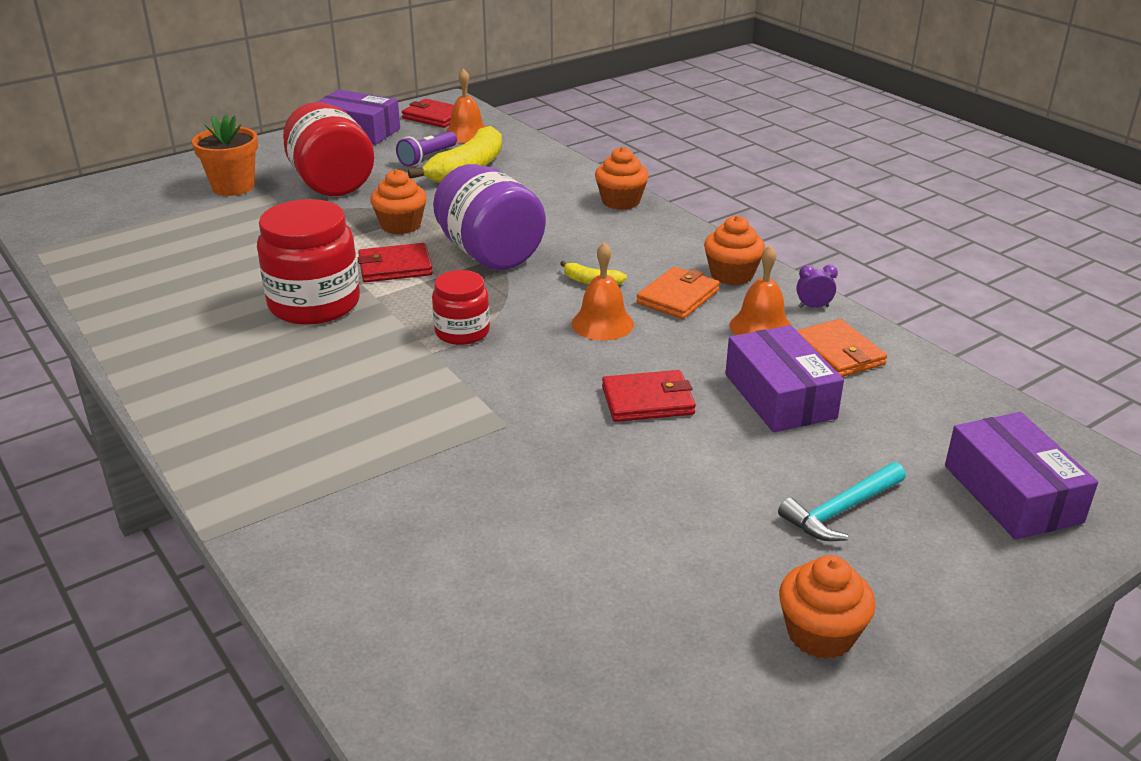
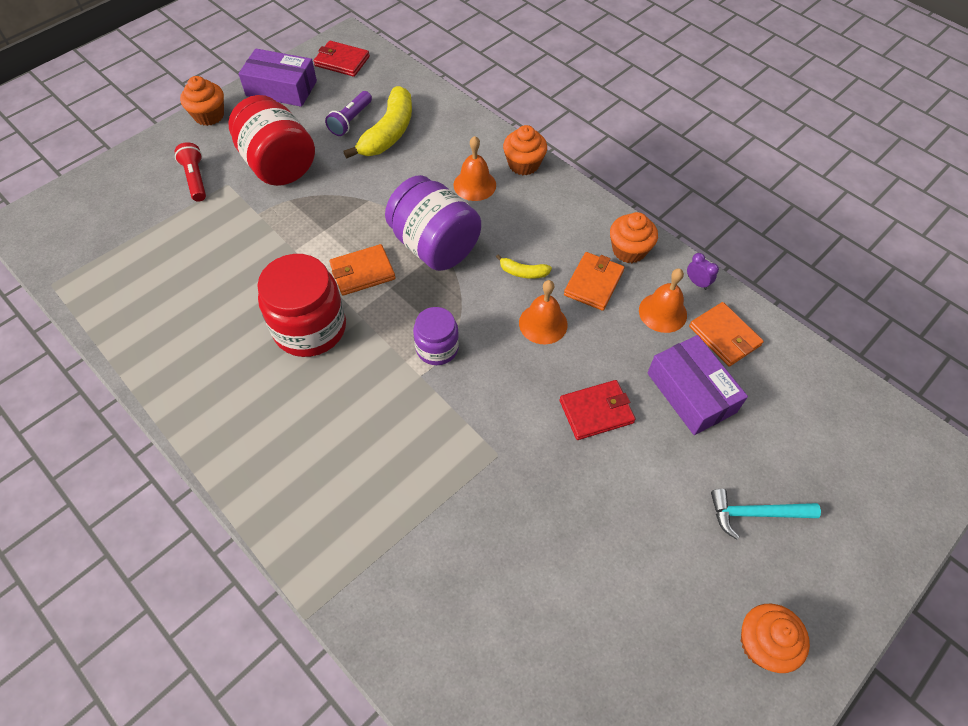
camera: 10 degrees left, 25 degrees up
orange flower pot [192,115,258,196] -> red flashlight [175,142,206,202]
red wallet [358,243,433,283] -> orange wallet [329,244,395,296]
orange cupcake [370,169,427,234] -> orange cupcake moved to [180,76,224,126]
red jar [432,270,490,345] -> purple jar [413,307,459,365]
orange bell [446,68,485,143] -> orange bell moved to [453,136,496,201]
turquoise hammer [778,462,906,541] -> turquoise hammer turned 45 degrees clockwise [711,489,821,540]
purple clock [796,265,838,308] -> purple clock turned 60 degrees clockwise [687,253,719,290]
purple box [945,412,1098,540] -> none

